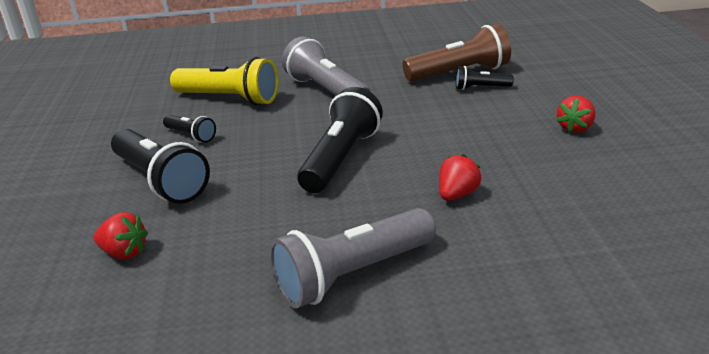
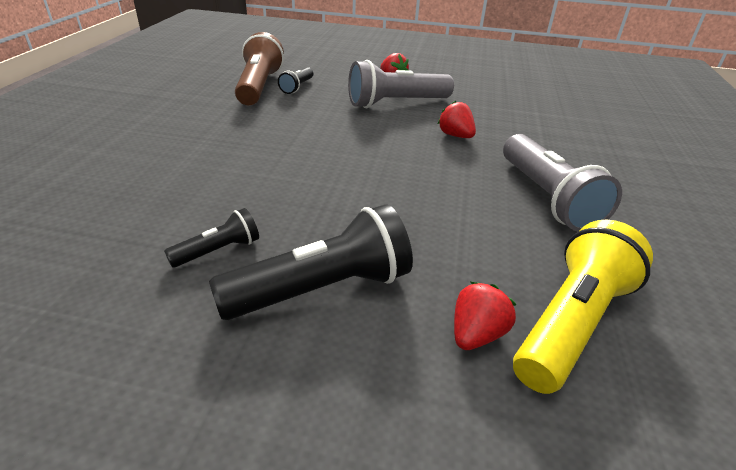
camera: 75 degrees left, 5 degrees up
yellow flashlight [170,57,278,106] -> yellow flashlight moved to [513,220,653,394]
grey flashlight [282,36,371,96] -> grey flashlight moved to [348,60,454,108]
black flashlight [297,87,383,193] -> none

